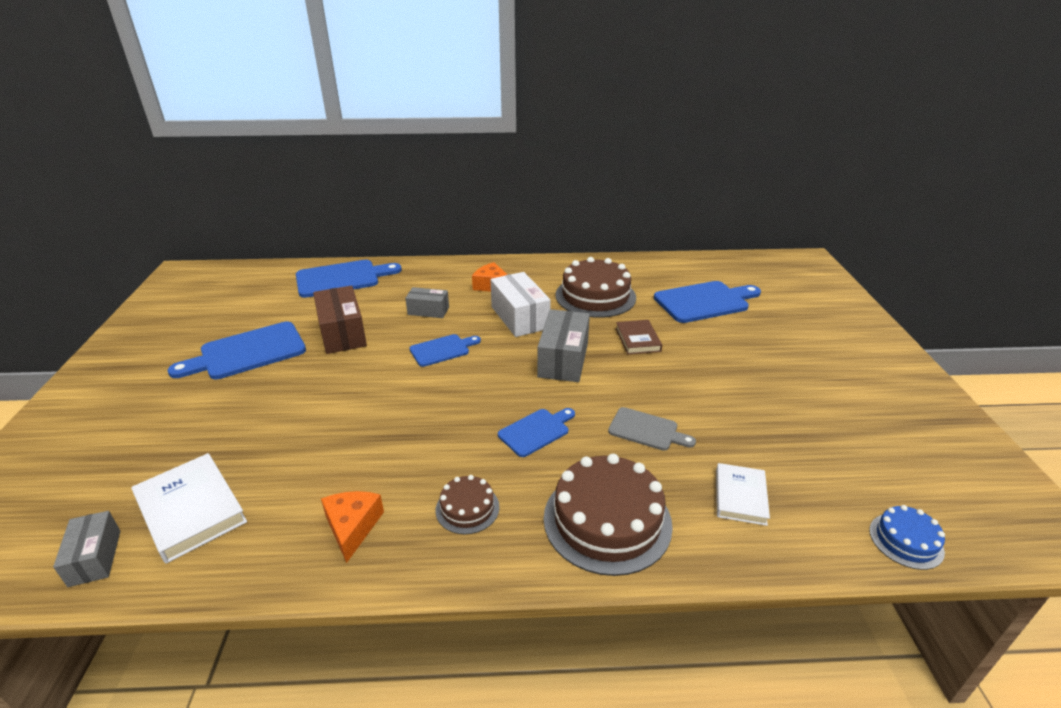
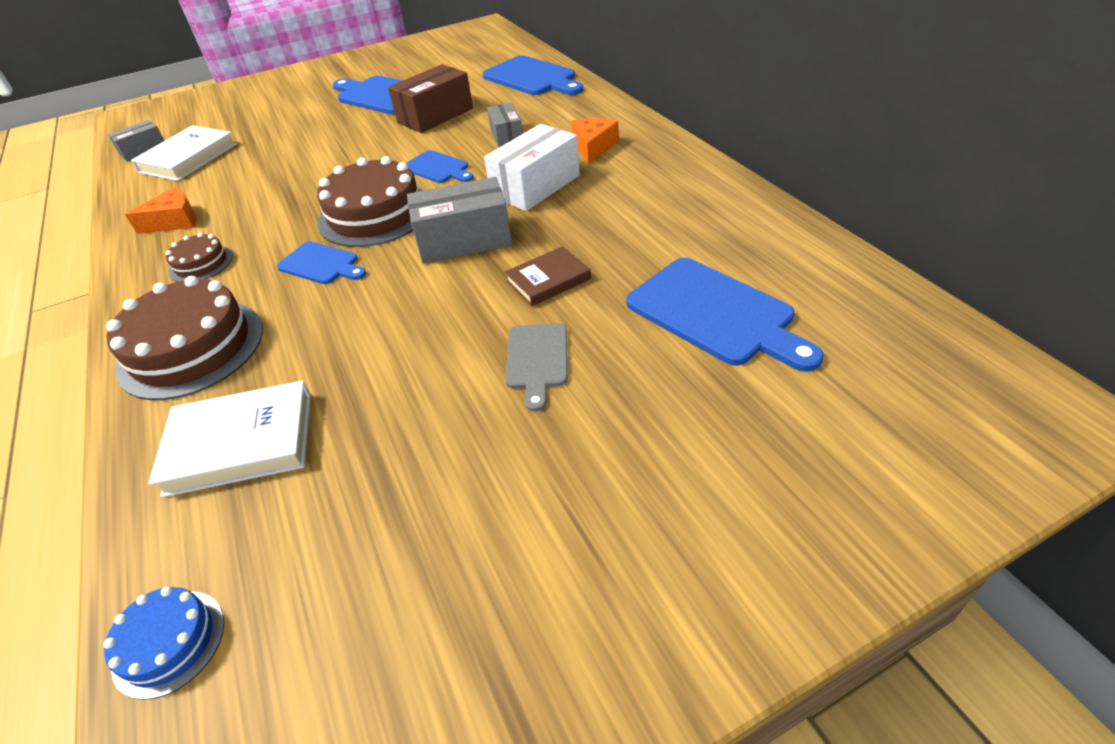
camera: 70 degrees right, 10 degrees up
brown cake [556,257,636,318] -> brown cake moved to [317,156,423,247]
grey cutting board [608,407,696,451] -> grey cutting board moved to [505,323,568,412]
white book [716,463,770,526] -> white book [148,381,311,498], size x1.57

